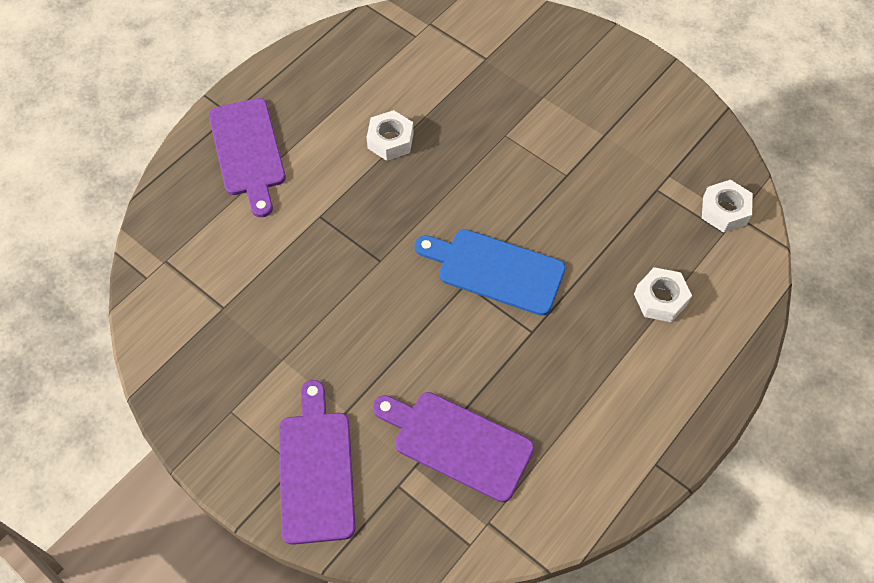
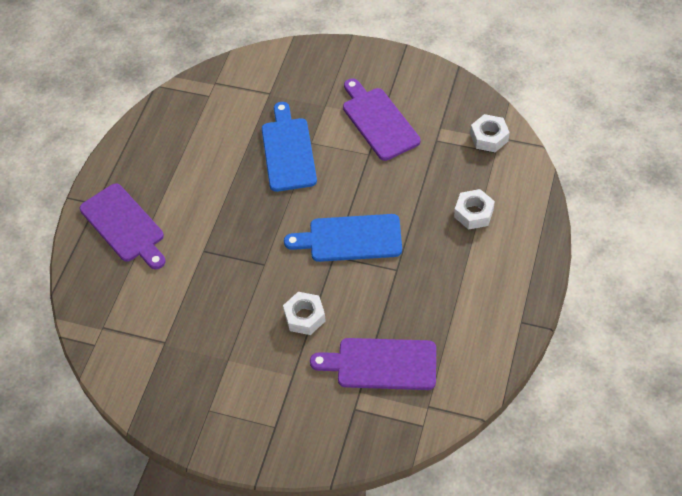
camera: 20 degrees left, 5 degrees down
purple cutting board [279,380,355,545] -> purple cutting board moved to [343,78,420,161]
white nut [367,110,414,161] -> white nut moved to [283,292,326,335]
none -> blue cutting board [262,102,317,192]

